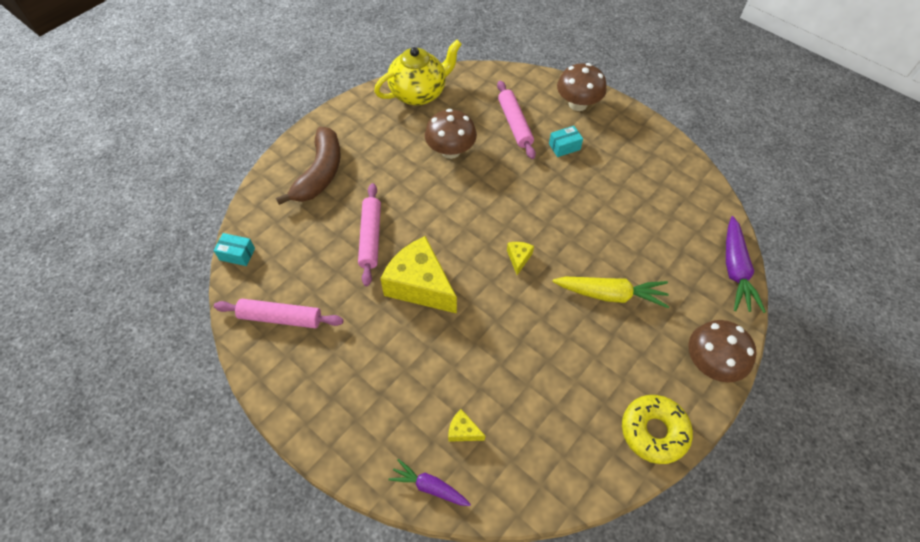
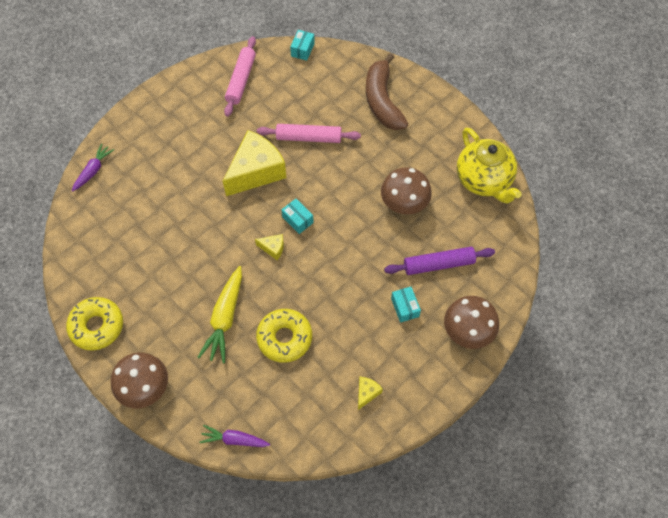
camera: 95 degrees right, 5 degrees up
brown banana [276,127,341,205] -> brown banana turned 60 degrees clockwise [366,53,408,130]
yellow cheese [448,409,485,442] -> yellow cheese moved to [358,377,383,410]
pink rolling pin [497,80,536,159] -> purple rolling pin [384,247,495,275]
purple carrot [726,216,766,313] -> purple carrot [200,425,270,447], size x0.63
none -> yellow donut [256,309,312,363]
none -> turquoise box [281,199,314,234]

